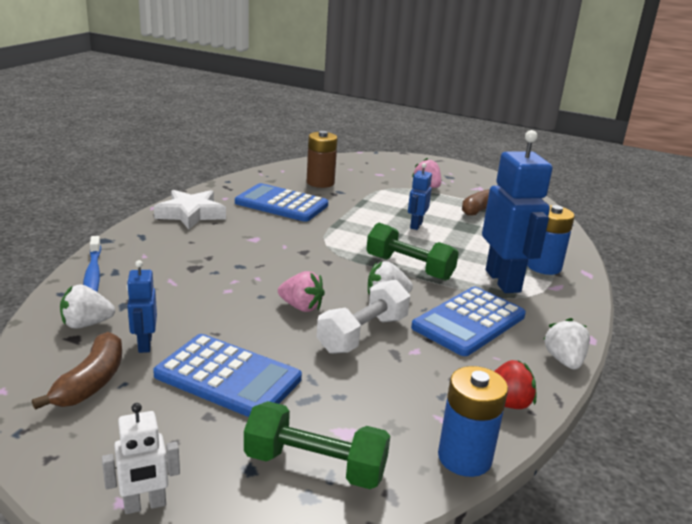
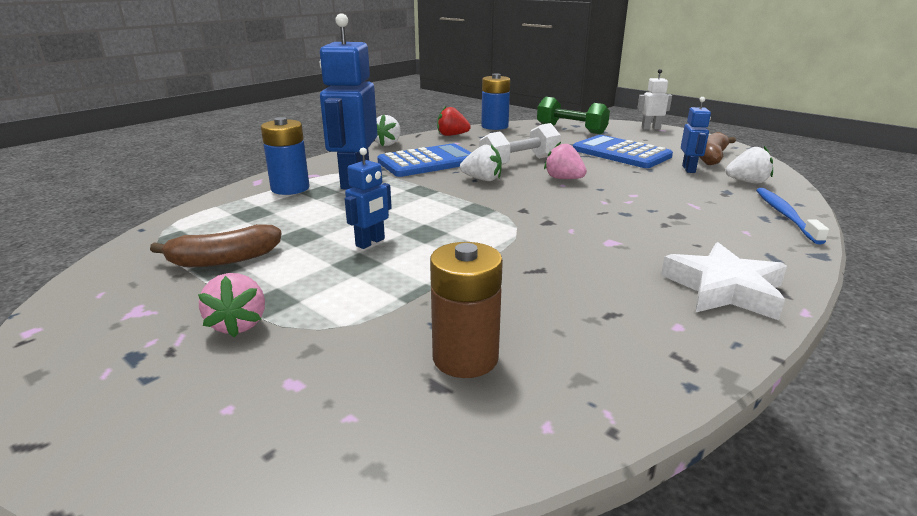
camera: 160 degrees left, 0 degrees up
blue calculator [235,183,328,222] -> none
green dumbbell [366,223,459,281] -> none

